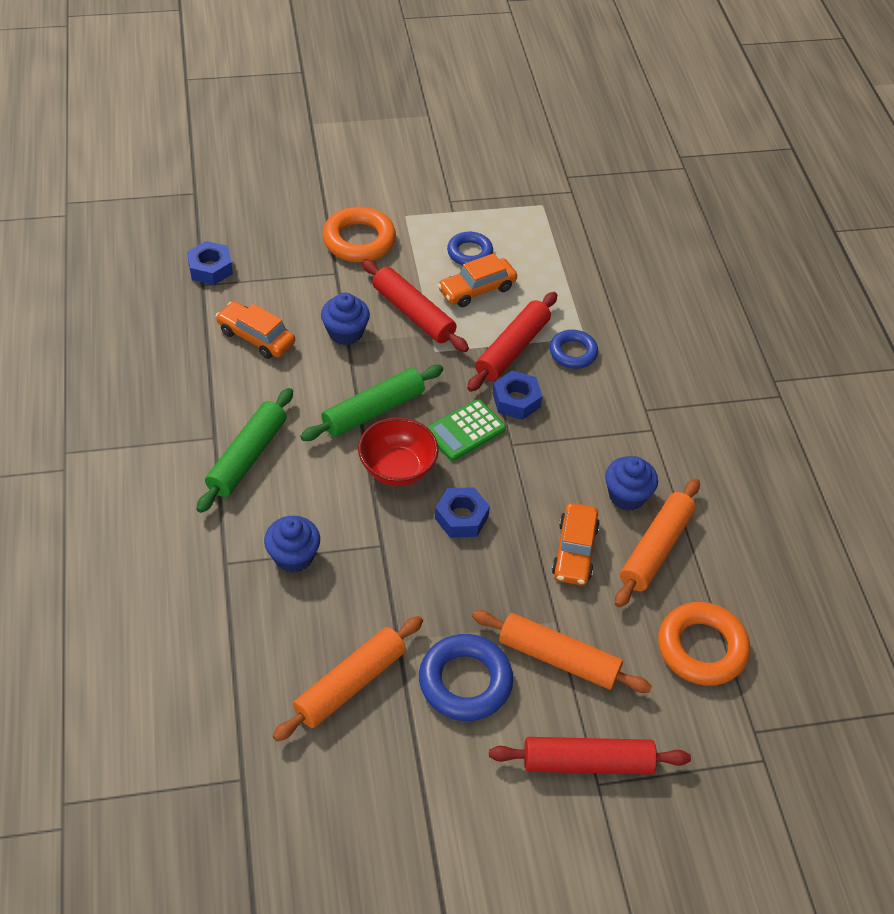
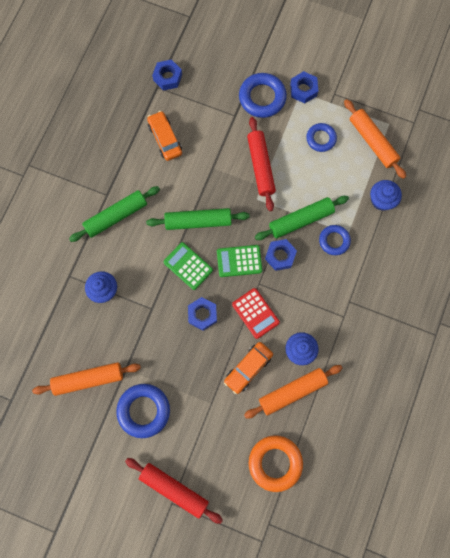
camera: 35 degrees right, 25 degrees up
blue cupcake [321,292,370,345] -> blue cupcake moved to [370,180,402,211]
orange ring [323,207,396,262] -> blue ring [239,73,287,118]
red bowl [358,417,439,486] -> green calculator [164,242,213,290]
orange car [438,253,517,307] -> none
red rolling pin [467,292,557,392] -> green rolling pin [255,196,349,240]
orange rolling pin [472,610,652,693] -> orange rolling pin moved to [344,99,406,179]
none -> red calculator [232,288,280,339]
none -> blue nut [290,71,318,104]

